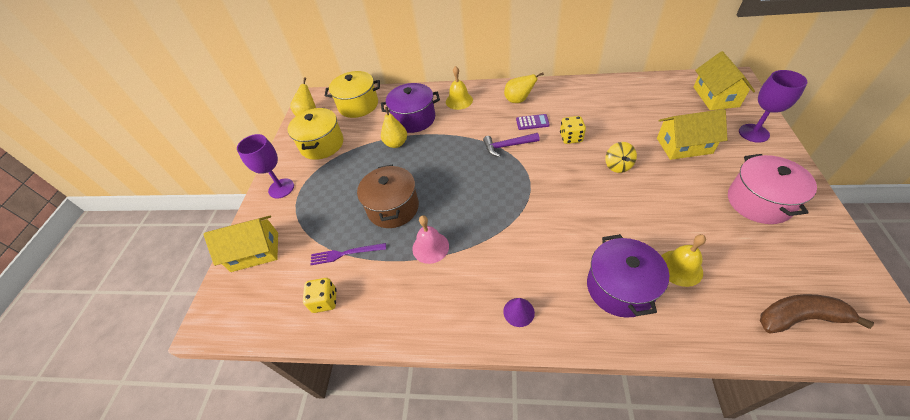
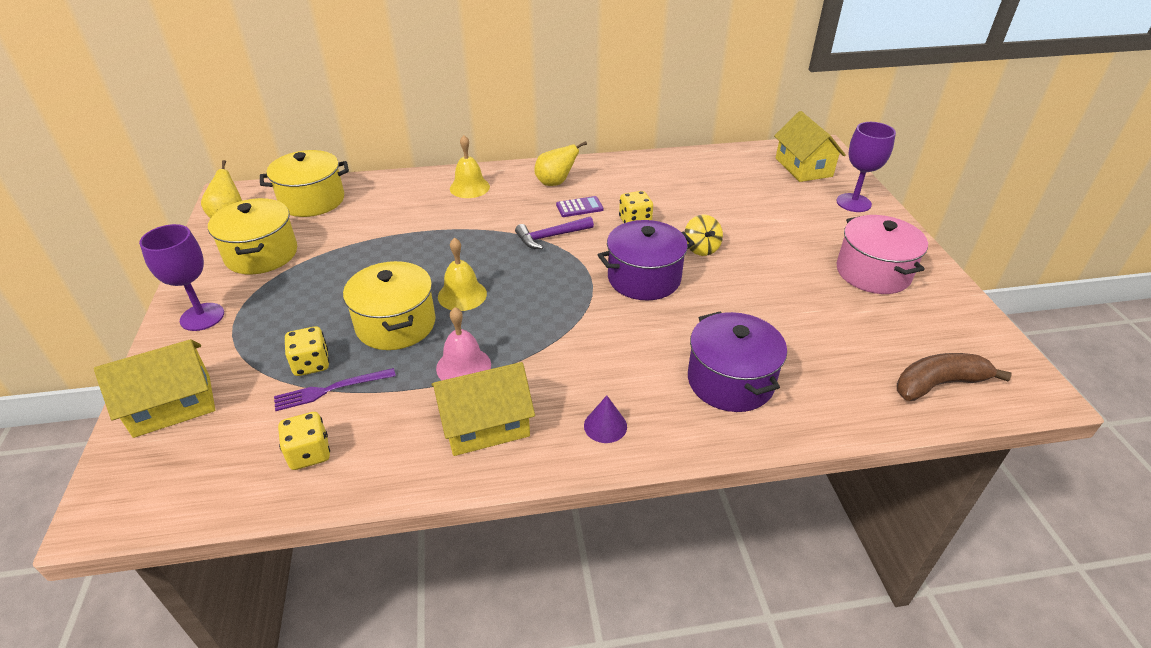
camera: 20 degrees left, 10 degrees down
brown pot [357,165,419,228] -> yellow pot [343,261,436,350]
purple pot [381,83,440,133] -> purple pot moved to [598,220,695,300]
yellow pear [381,107,407,148] -> none
yellow house [657,109,727,160] -> yellow house moved to [432,362,535,456]
yellow bell [662,234,706,287] -> yellow bell moved to [438,238,487,311]
none -> yellow dice [285,326,329,376]

